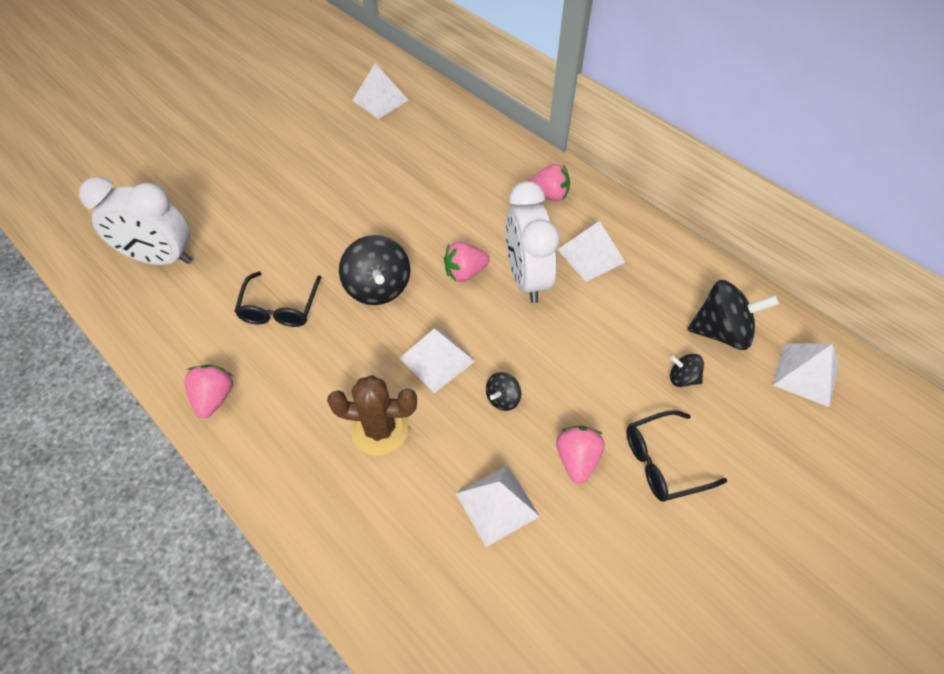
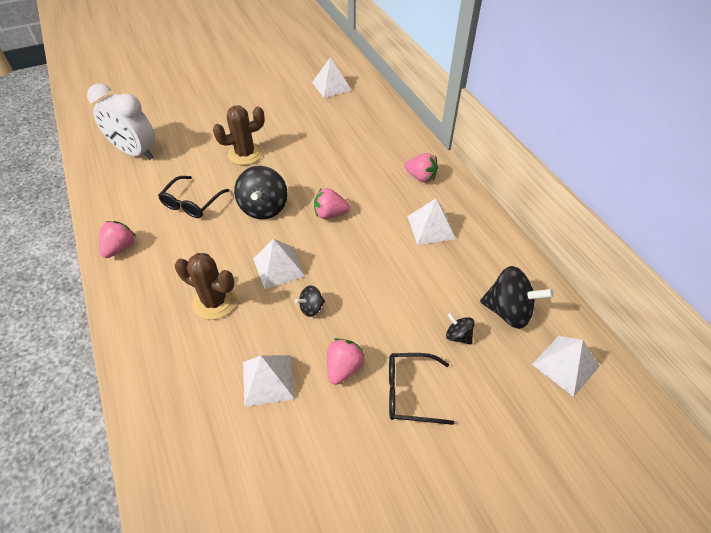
camera: 20 degrees right, 5 degrees down
white clock [506,181,559,303] -> none
none -> brown cactus [213,106,265,165]

